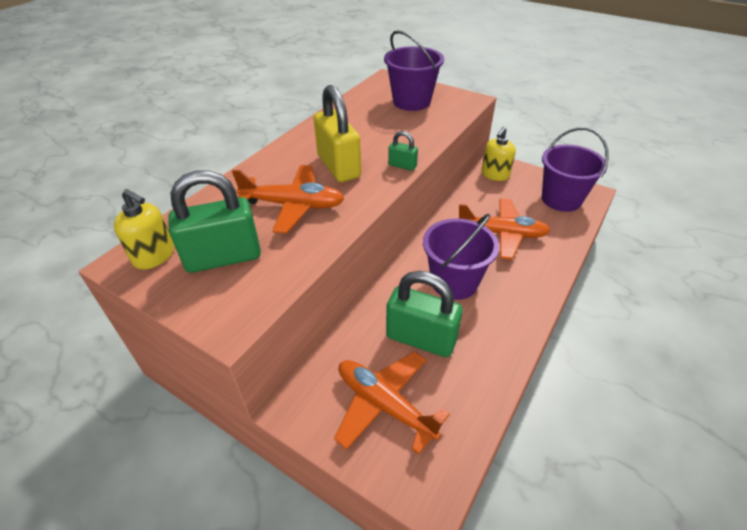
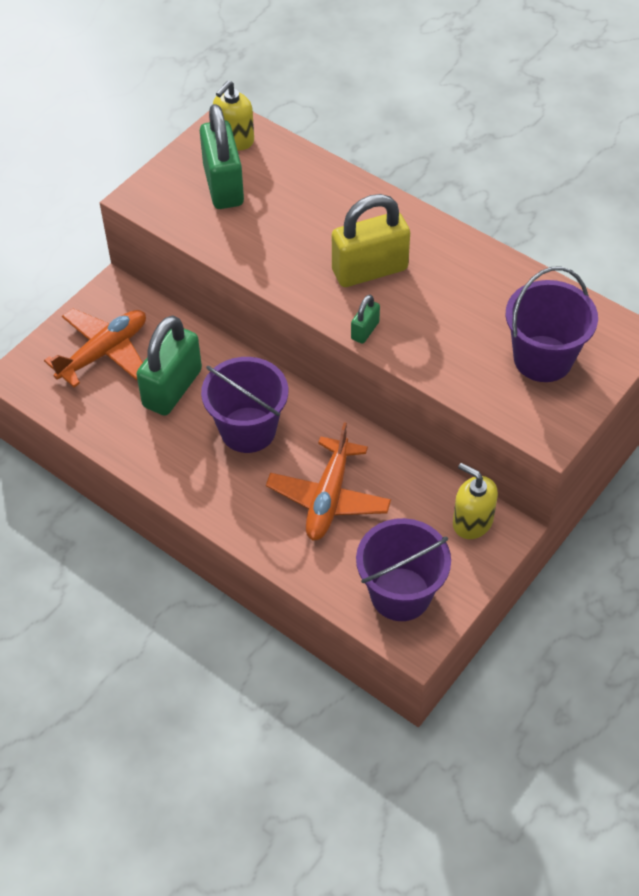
camera: 95 degrees right, 10 degrees up
orange plane [232,165,345,233] -> none

